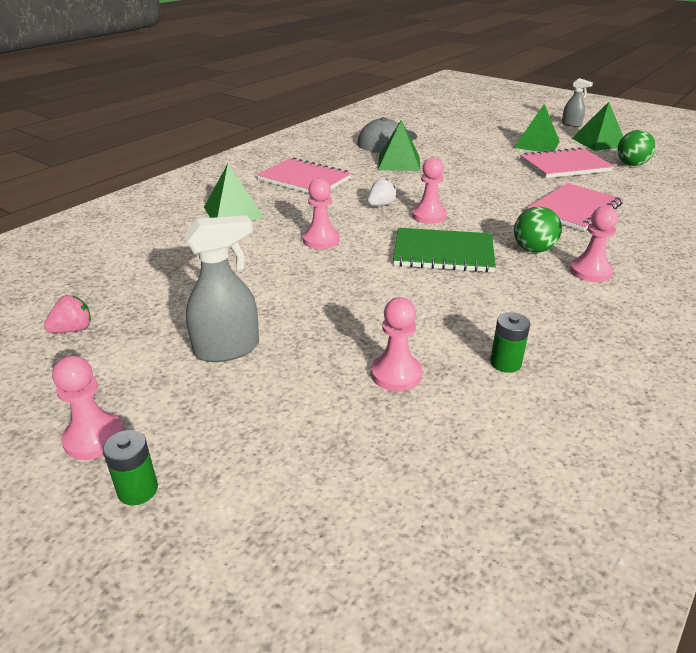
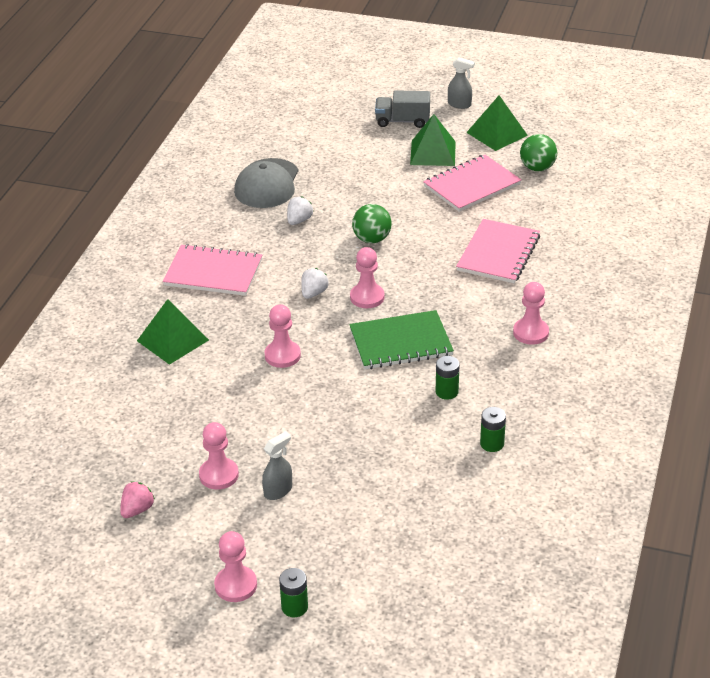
camera: 20 degrees left, 5 degrees up
grey spray bottle [184,215,259,362] -> grey spray bottle [262,431,292,500], size x0.61
pink pawn [371,297,422,391] -> pink pawn moved to [199,422,239,490]
green pyramid [378,120,420,171] -> white strawberry [287,196,313,225]
green ball [514,206,562,253] -> green ball moved to [352,204,392,243]
none -> grey truck [375,90,430,128]
none -> green battery [436,356,460,400]

